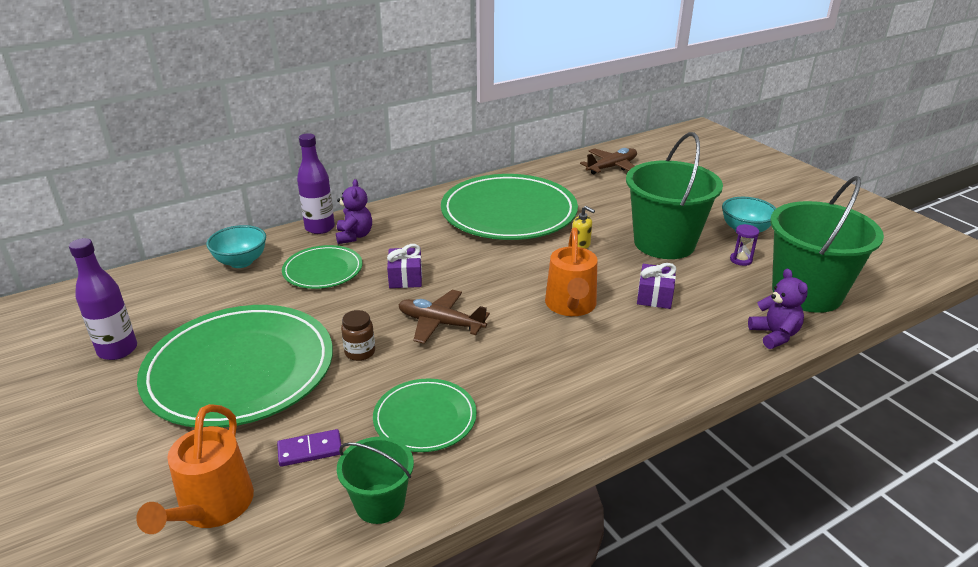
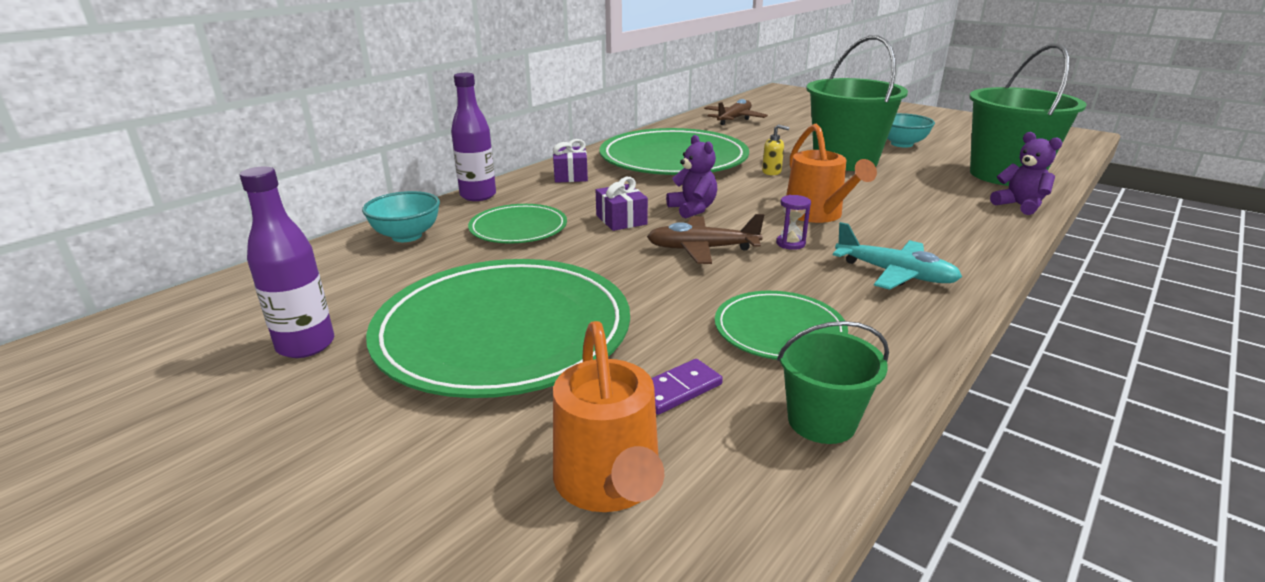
camera: 20 degrees left, 5 degrees down
purple teddy bear [336,179,372,244] -> purple teddy bear moved to [666,135,717,219]
brown jar [341,310,375,361] -> none
purple gift [637,263,676,309] -> purple gift moved to [553,139,588,183]
purple hourglass [730,224,759,266] -> purple hourglass moved to [776,195,811,250]
none -> turquoise plane [833,222,962,290]

